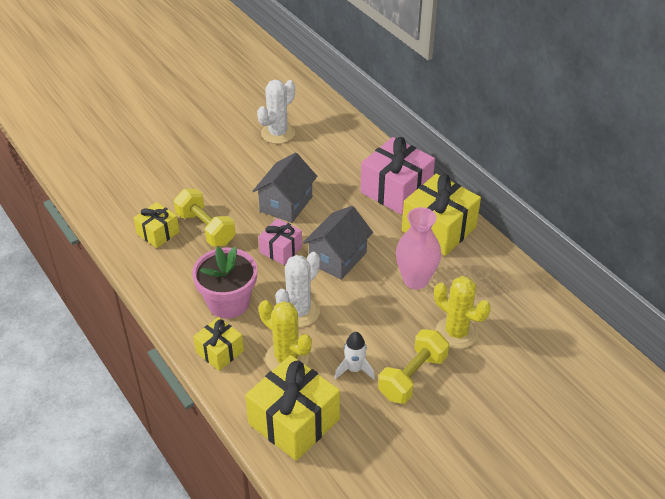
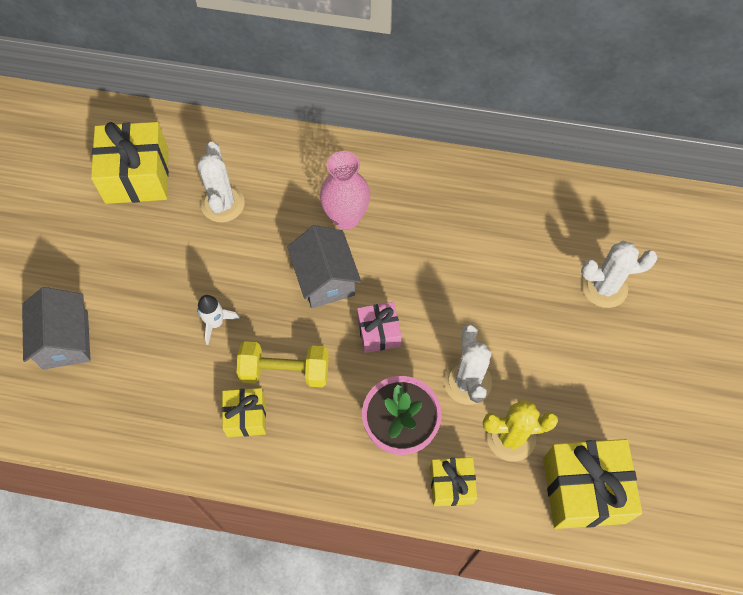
camera: 45 degrees left, 20 degrees up
grey house [303,206,373,280] -> grey house moved to [22,287,91,370]
white rocket [335,332,375,380] -> white rocket moved to [197,295,240,345]
pink gift [360,137,435,215] -> none
yellow dumbbell [378,329,449,404] -> none
pink vase [396,207,441,289] -> pink vase moved to [320,151,370,230]
yellow gift [402,174,481,256] -> yellow gift moved to [91,122,169,204]
yellow cactus [434,276,491,349] -> white cactus [581,241,658,308]

